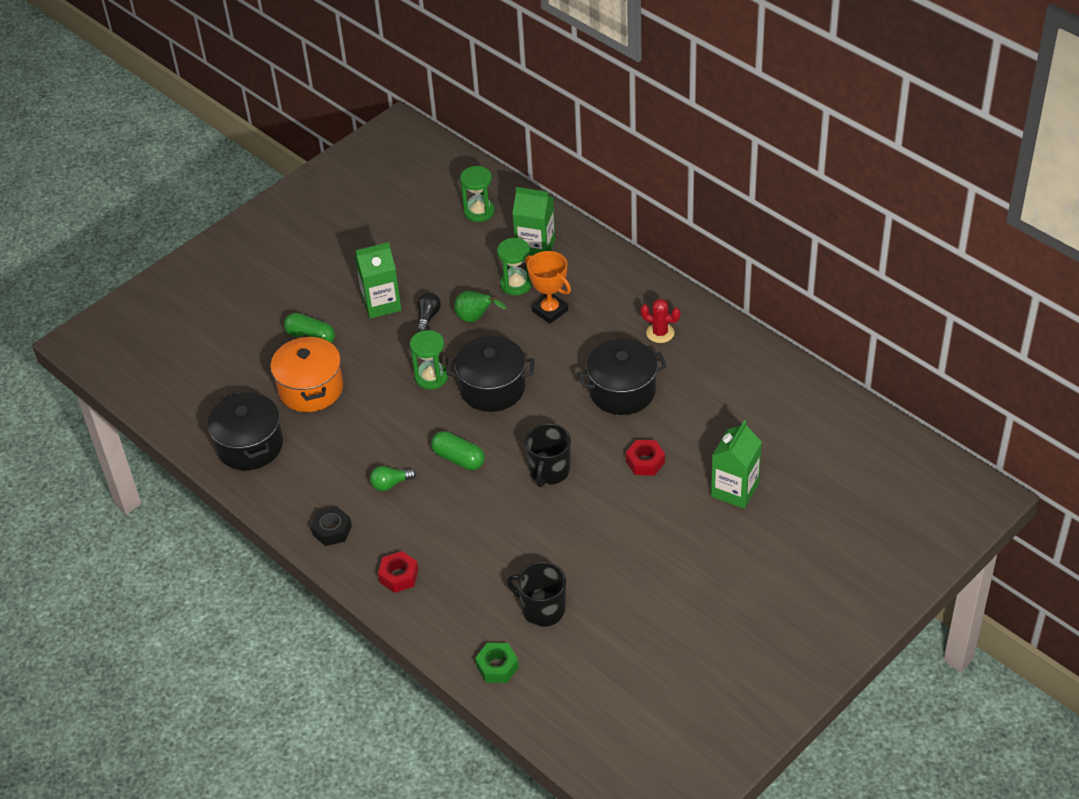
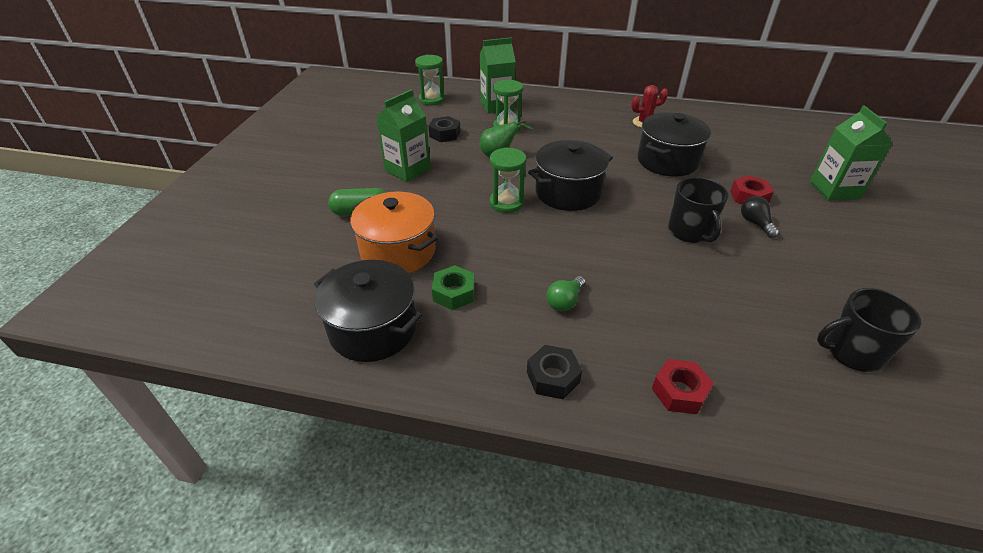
camera: 35 degrees left, 5 degrees down
black light bulb [417,292,441,332] -> black light bulb moved to [741,196,780,238]
green capsule [431,431,485,470] -> none
green nut [475,643,519,683] -> green nut moved to [432,265,475,310]
orange trophy [525,251,571,324] -> none
none -> black nut [429,116,460,142]

